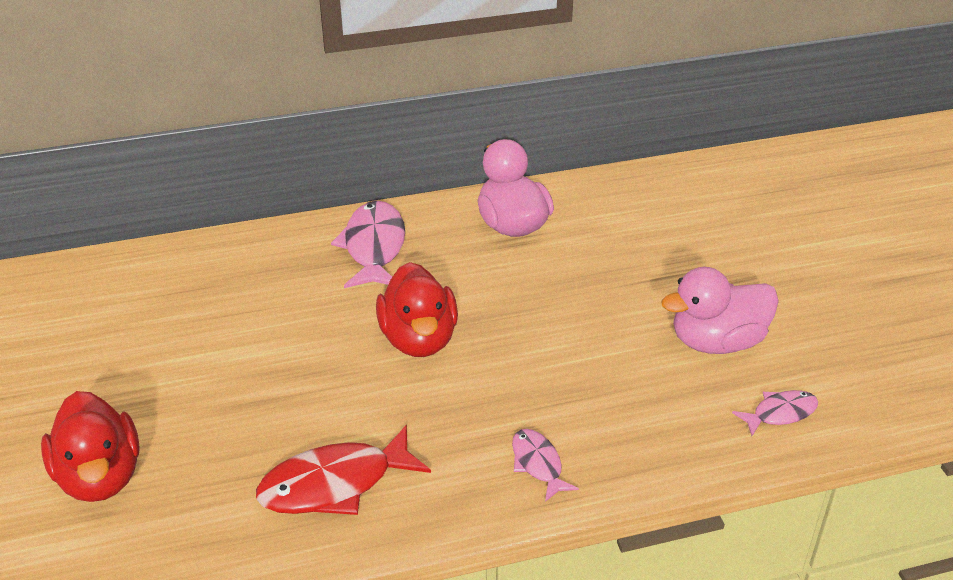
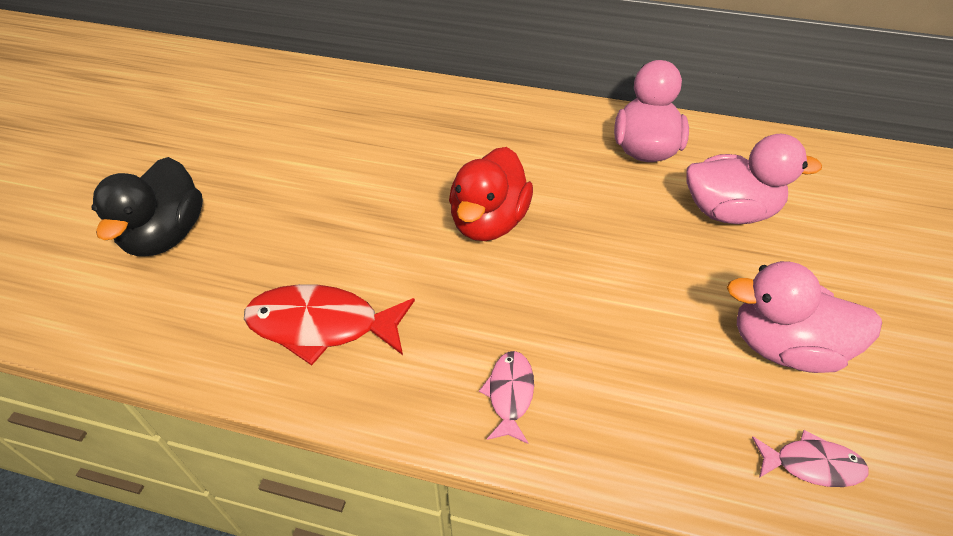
camera: 30 degrees right, 10 degrees up
red duck [41,391,140,502] -> black duck [92,157,203,256]
pink fish [331,201,405,288] -> none
none -> pink duck [686,134,822,224]

